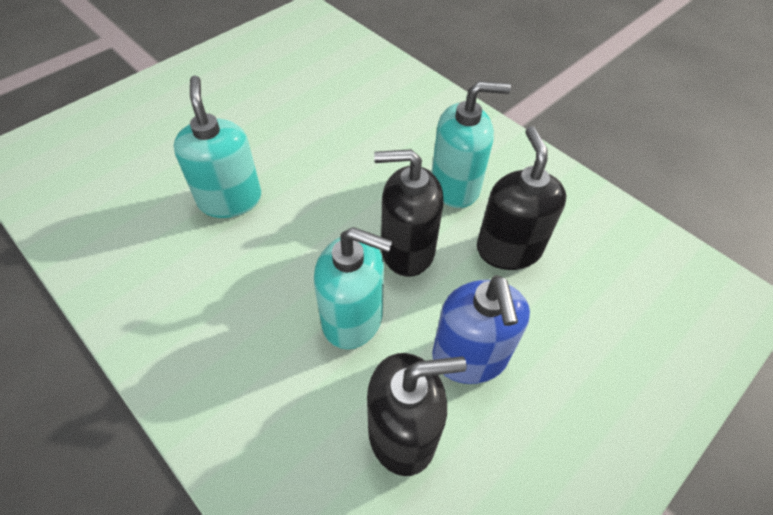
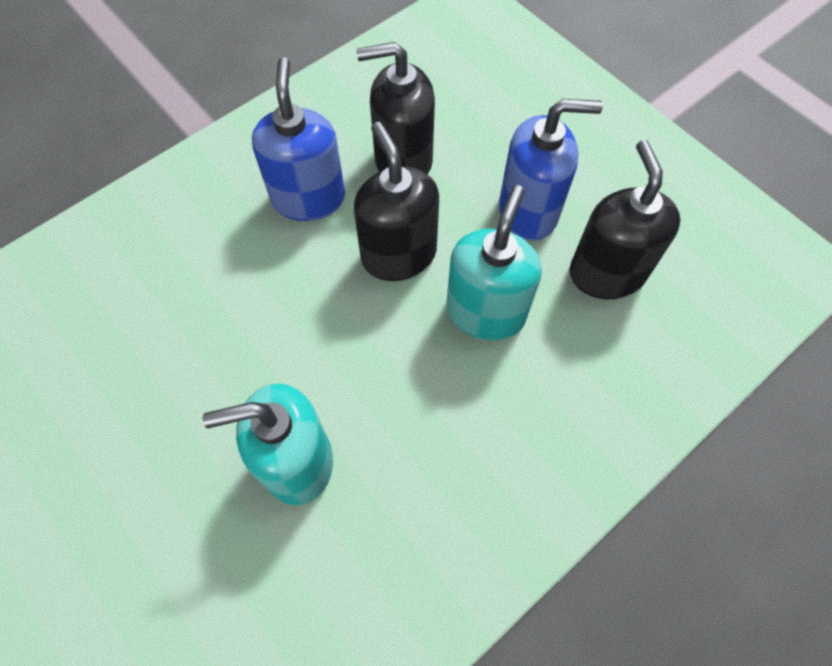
camera: 85 degrees left, 10 degrees up
black soap dispenser [374,149,444,277] -> black soap dispenser turned 150 degrees clockwise [354,122,439,281]
turquoise soap dispenser [432,81,511,208] -> blue soap dispenser [252,57,345,221]

